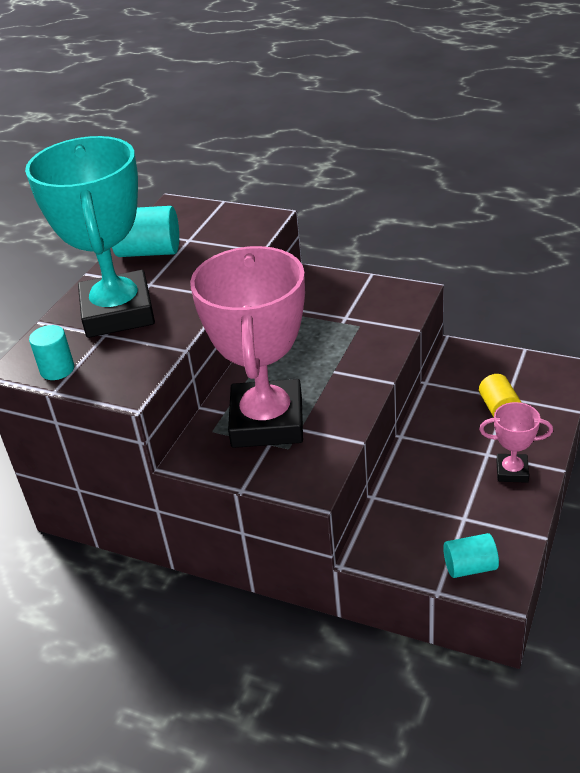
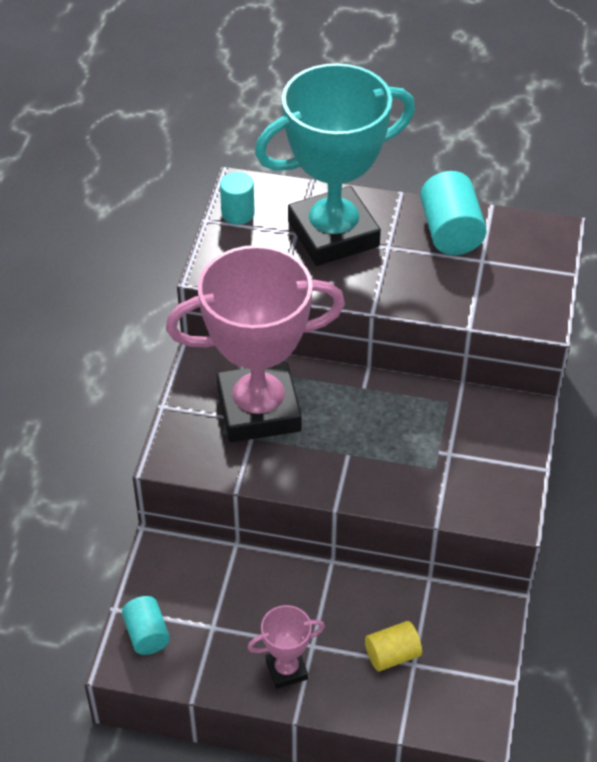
camera: 75 degrees right, 10 degrees up
pink trophy [479,402,553,483] -> pink trophy turned 75 degrees clockwise [247,605,325,689]

